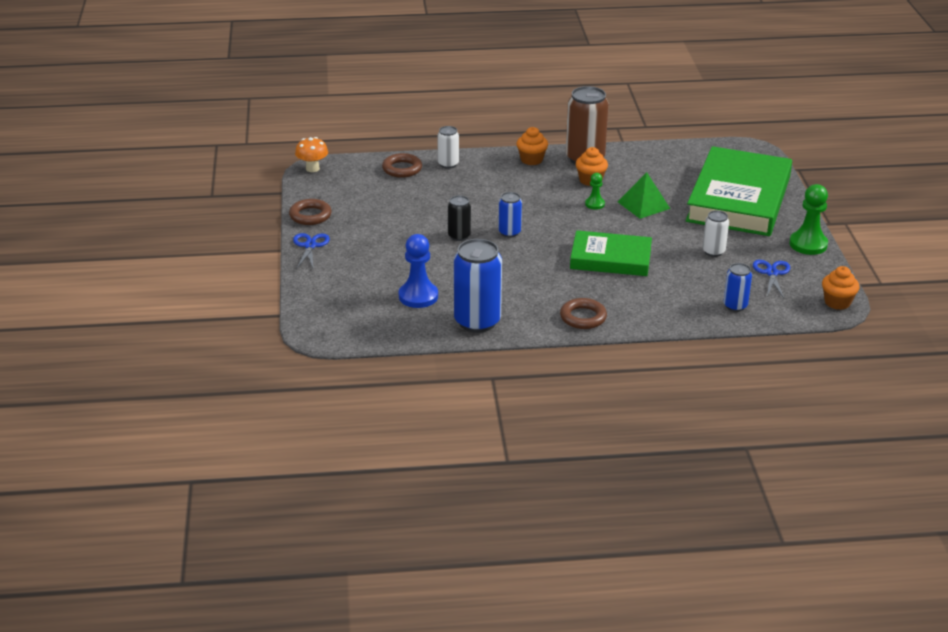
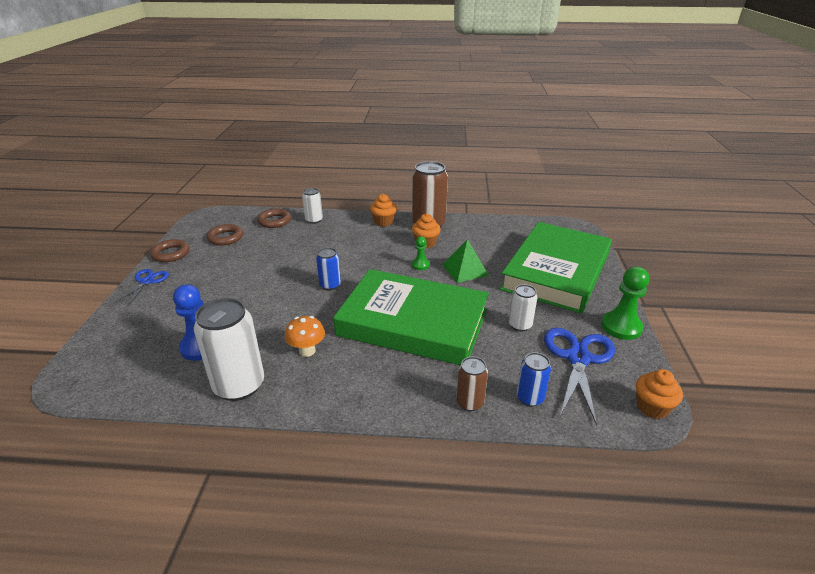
camera: 10 degrees right, 0 degrees up
orange mushroom [295,137,328,172] -> orange mushroom moved to [285,316,325,357]
black can [448,195,471,241] -> none
blue can [454,239,502,333] -> white can [194,298,264,401]
brown ring [560,298,607,329] -> brown ring moved to [207,224,243,245]
green book [570,230,652,276] -> green book [333,269,489,365], size x1.70
blue scissors [753,260,791,298] -> blue scissors [544,328,615,425], size x1.73
none -> brown can [456,357,488,411]

